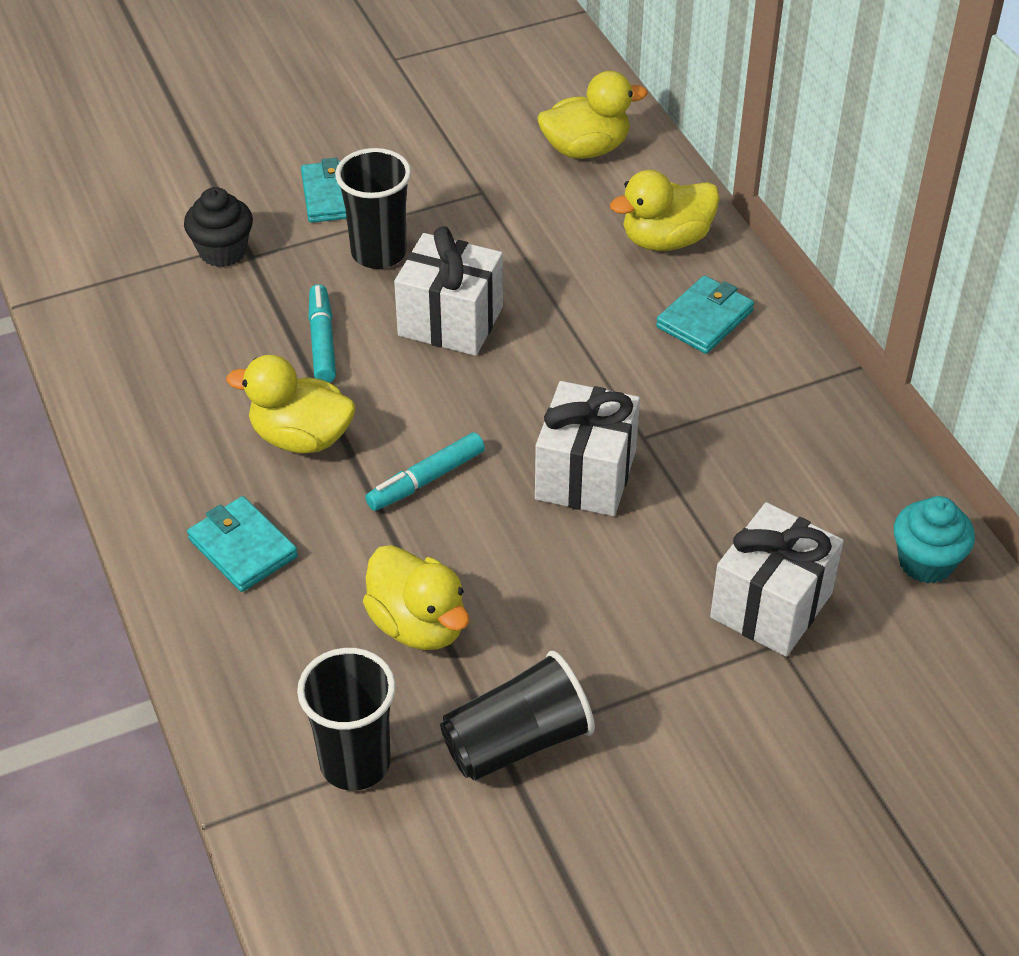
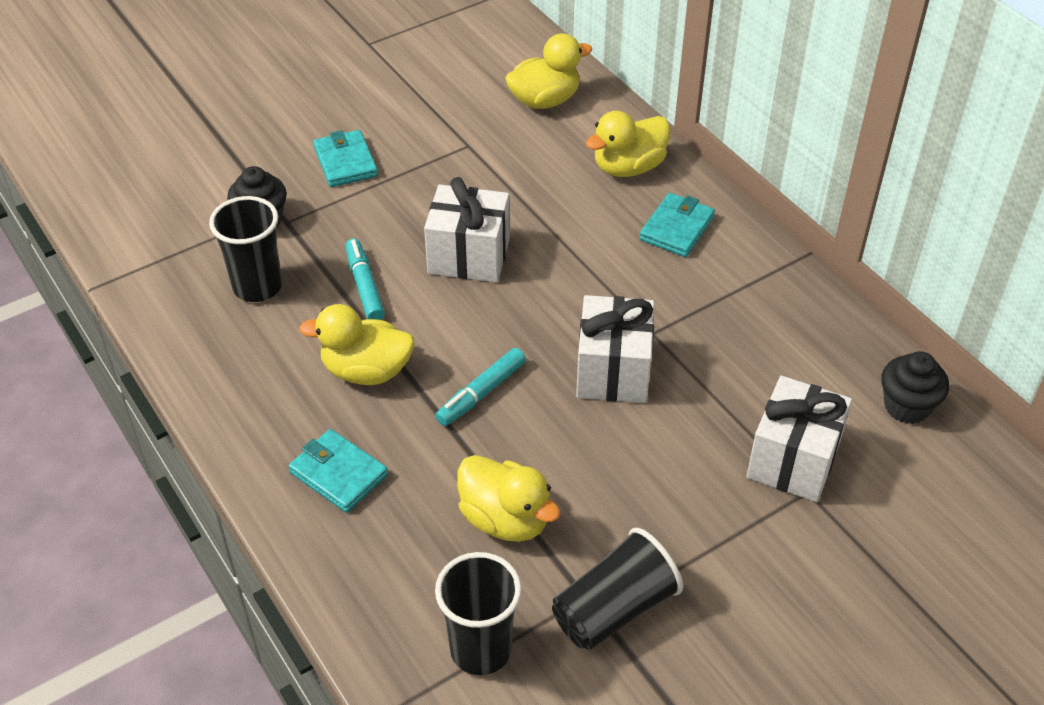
camera: 10 degrees left, 0 degrees up
black cup [335,148,411,269] -> black cup moved to [209,196,282,302]
turquoise cupcake [894,496,975,583] -> black cupcake [881,351,949,424]

